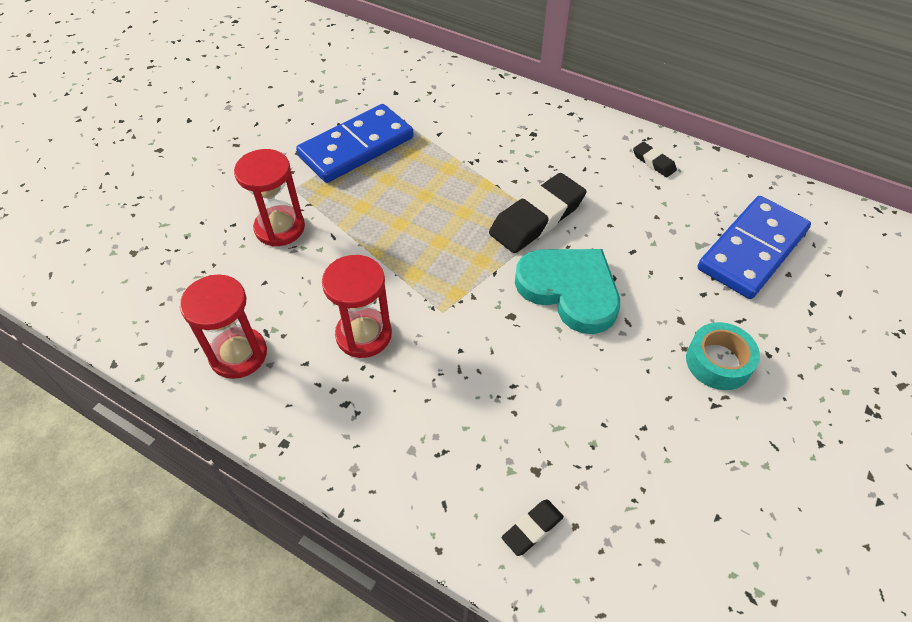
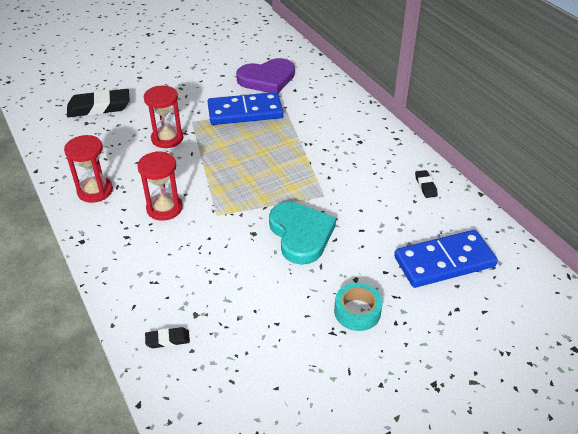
camera: 30 degrees right, 10 degrees down
black eraser [489,173,586,253] -> black eraser moved to [67,89,130,117]
none -> purple heart [236,58,295,93]

